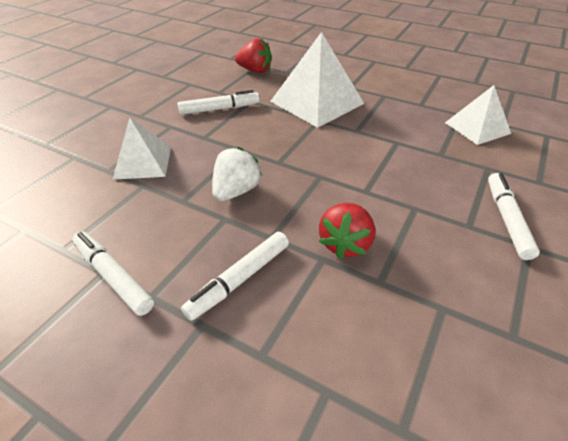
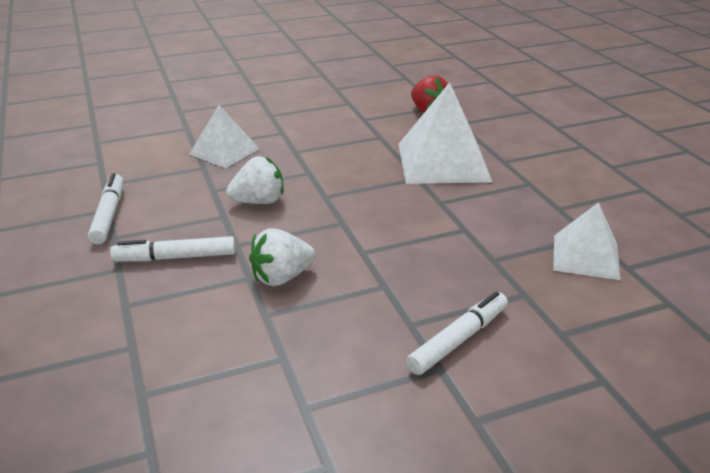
camera: 40 degrees right, 10 degrees down
white marker [178,90,260,115] -> none
red strawberry [319,203,375,259] -> white strawberry [249,228,315,286]

